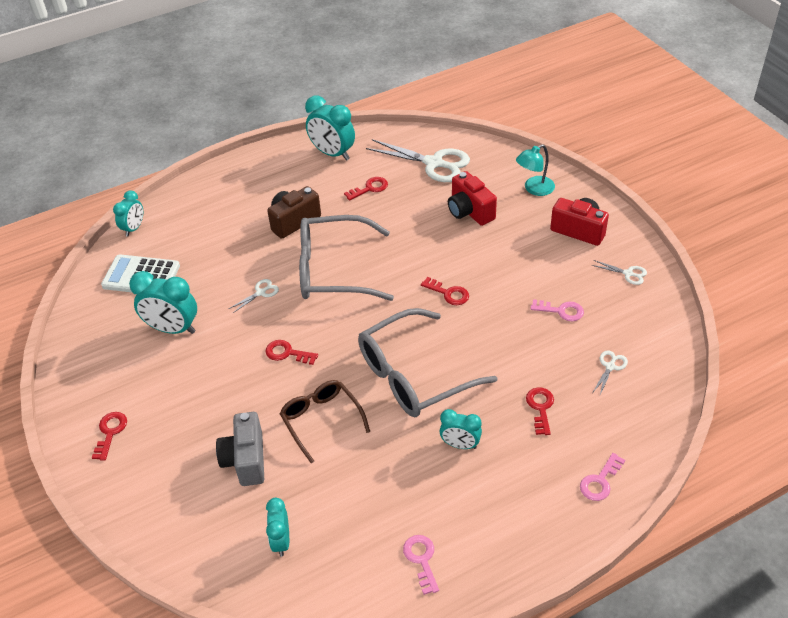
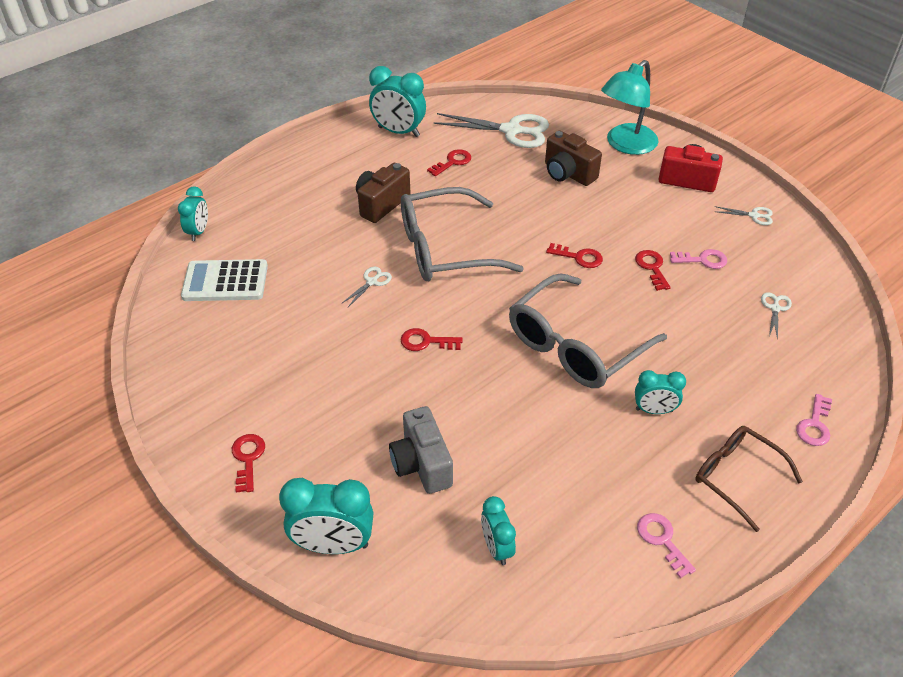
camera: 15 degrees left, 0 degrees up
turquoise clock [129,271,197,334] -> turquoise clock moved to [279,478,374,554]
brown glasses [280,380,370,463] -> brown glasses moved to [695,426,803,532]
red camera [448,171,497,226] -> brown camera [545,130,602,186]
turquoise lamp [516,144,555,196] -> turquoise lamp [601,60,658,155], size x1.60
red key [526,387,554,435] -> red key moved to [635,250,671,291]

